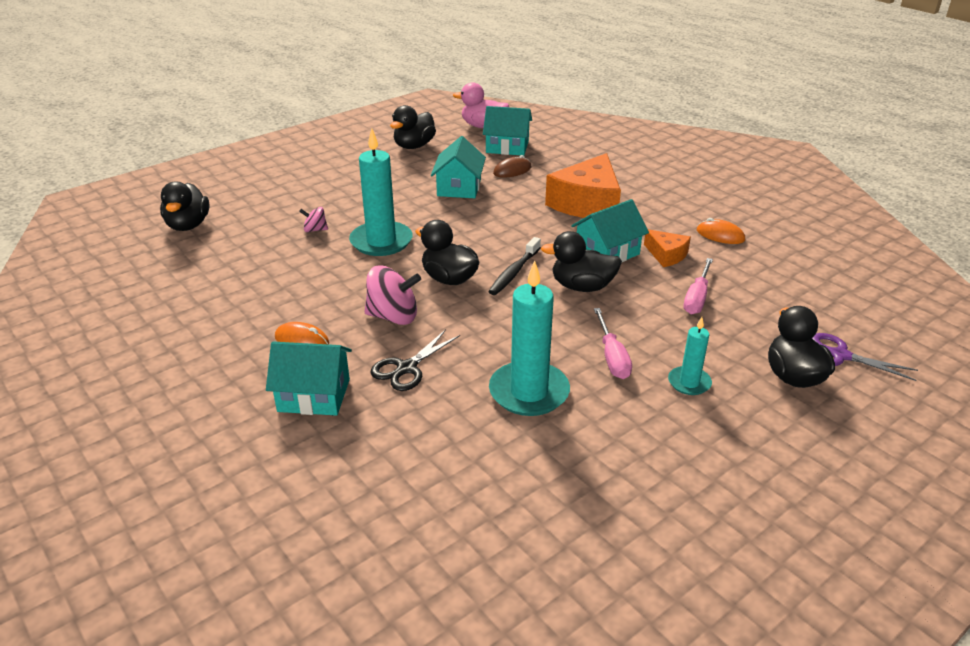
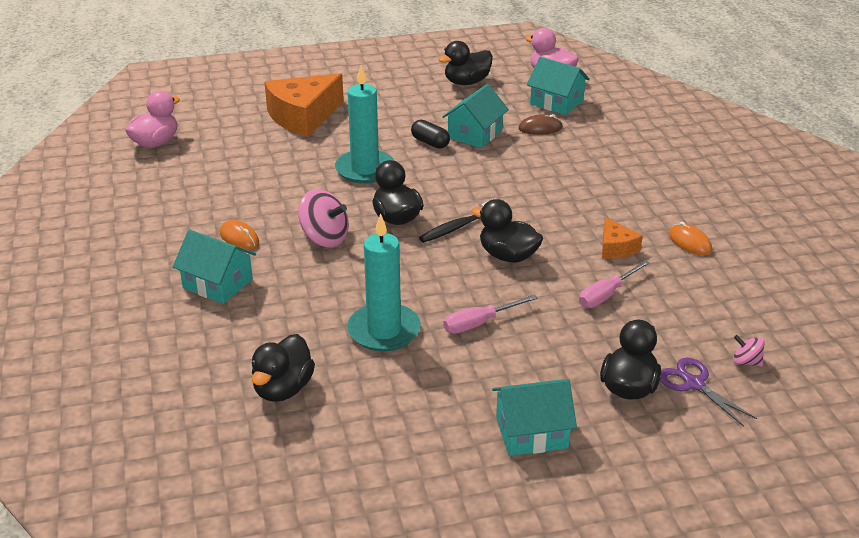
camera: 25 degrees right, 0 degrees up
black duck [160,182,210,231] -> black duck moved to [251,334,315,402]
pink spinning top [299,207,328,232] -> pink spinning top moved to [733,335,765,366]
black scissors [370,329,460,391] -> none
orange cheese [545,153,621,218] -> orange cheese moved to [264,74,344,137]
turquoise house [571,199,649,262] -> turquoise house moved to [492,379,577,456]
pink screwdriver [594,308,632,379] -> pink screwdriver turned 45 degrees clockwise [443,295,537,334]
turquoise candle [668,317,712,395] -> none
none -> pink duck [125,91,180,148]
none -> black capsule [411,120,450,149]

